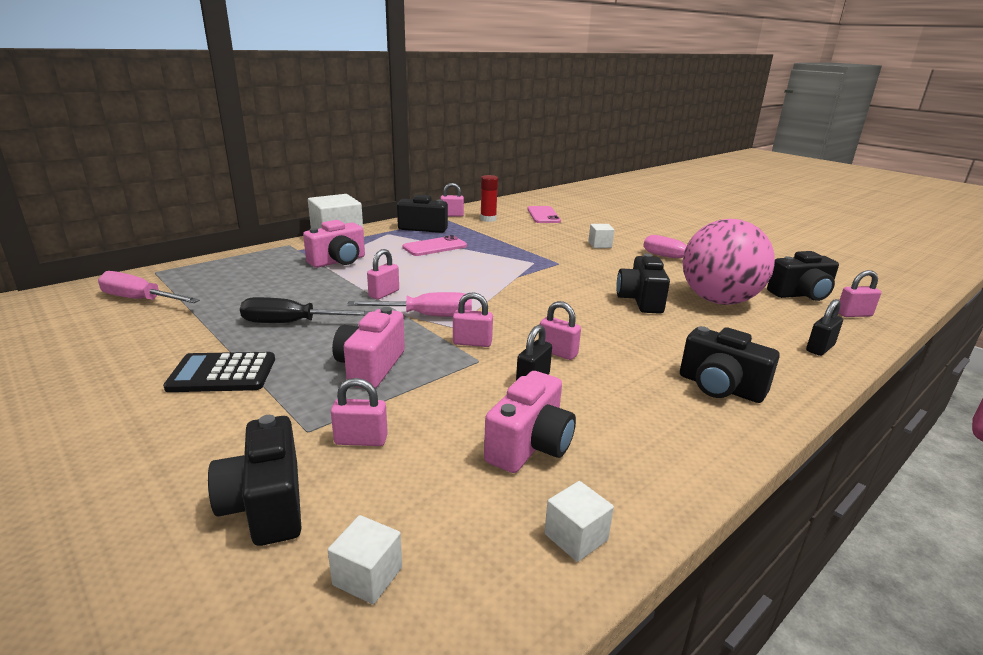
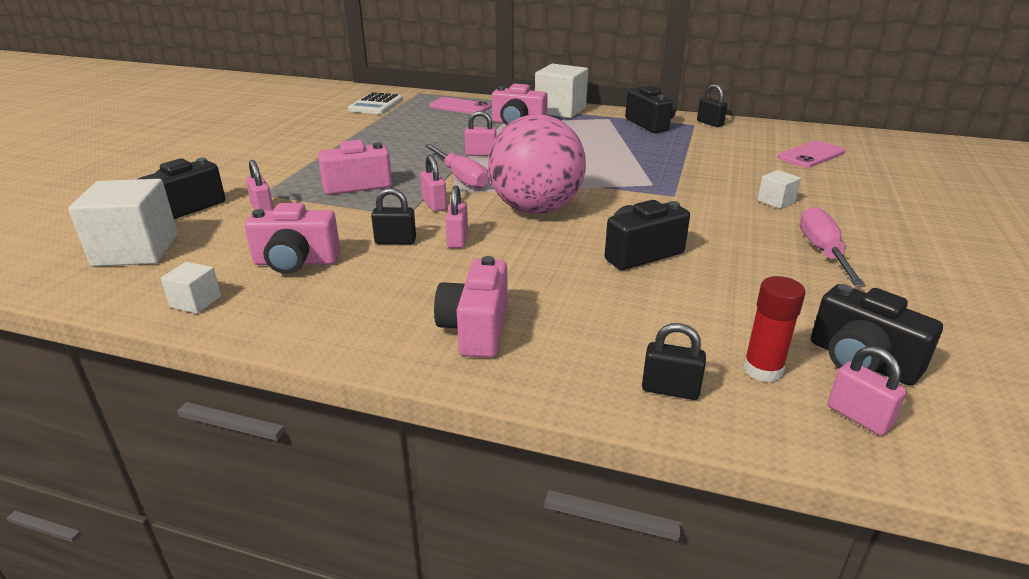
camera: 60 degrees right, 5 degrees up
pink screwdriver [98,271,200,303] -> white calculator [348,92,403,114]
black calculator [163,352,275,392] -> none
black screwdriver [240,297,372,323] -> none
white cube [328,515,402,604] -> white cube [68,179,178,267], size x2.06
pink phone [402,235,467,256] -> pink phone moved to [429,97,491,114]
pink padlock [440,183,464,217] -> black padlock [697,84,727,127]
red glue stick [480,175,498,222] -> red glue stick moved to [743,276,805,382]
black camera [680,326,780,403] -> pink camera [434,256,508,358]
pink ball [683,219,775,305] -> pink ball moved to [488,114,586,214]

